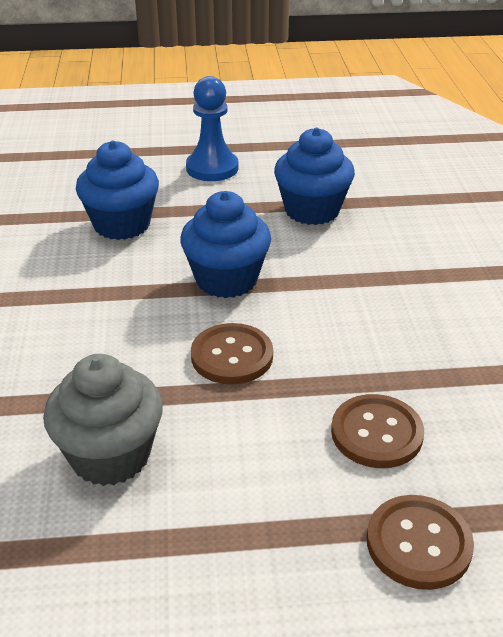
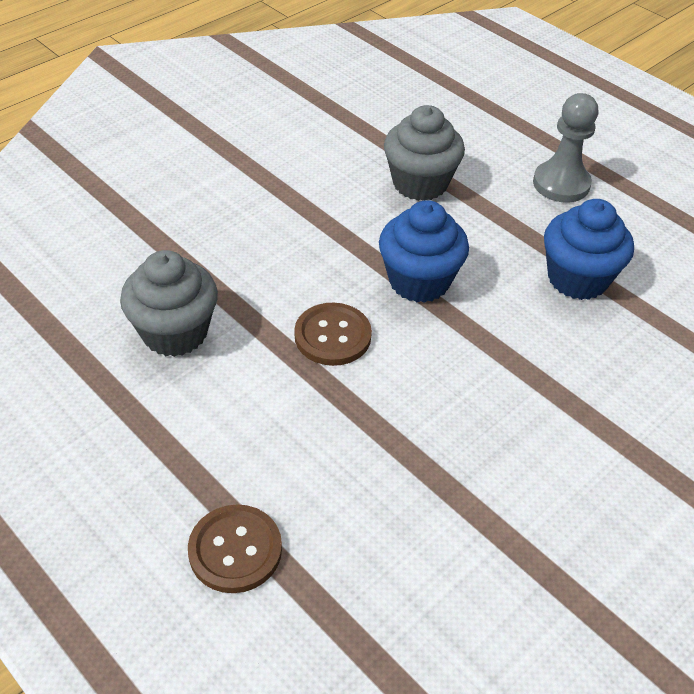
camera: 50 degrees right, 10 degrees up
blue cupcake [76,140,159,240] -> grey cupcake [384,105,465,201]
blue pawn [186,76,238,181] -> grey pawn [533,93,598,203]
brown button [331,394,424,468] -> none

